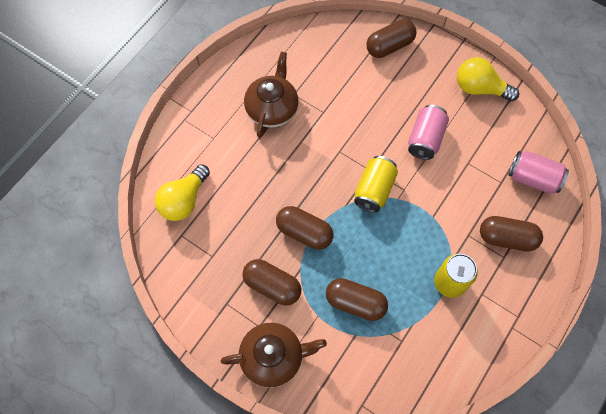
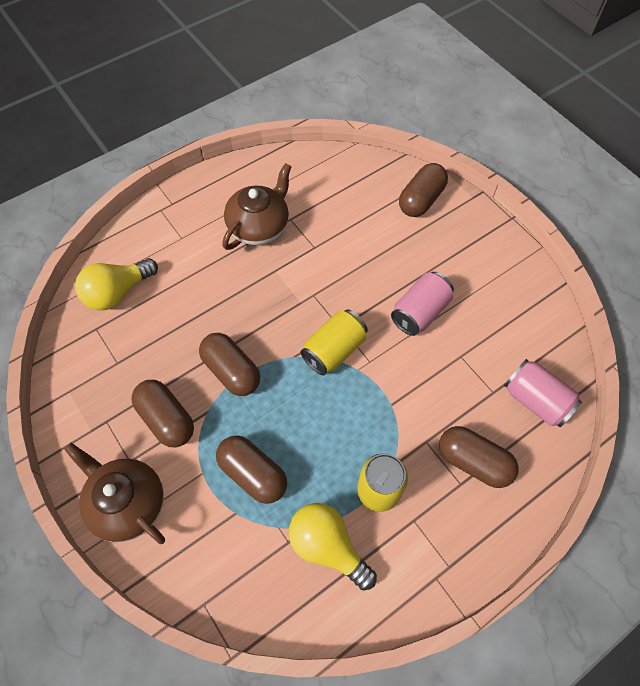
camera: 20 degrees right, 5 degrees down
brown teapot [221,323,327,388] -> brown teapot turned 150 degrees counterclockwise [64,442,165,544]
brown capsule [366,19,417,58] -> brown capsule turned 45 degrees counterclockwise [399,163,448,217]
yellow light bulb [457,57,519,102] -> yellow light bulb moved to [289,503,377,591]

